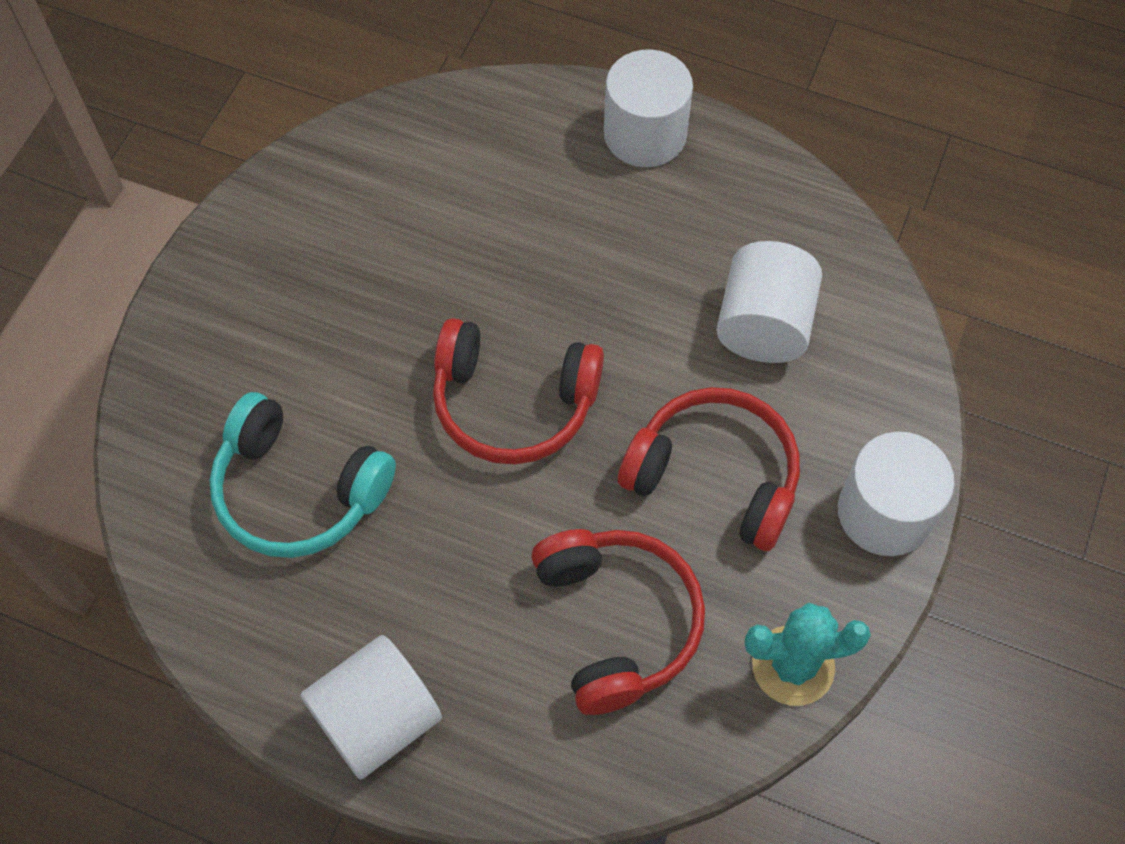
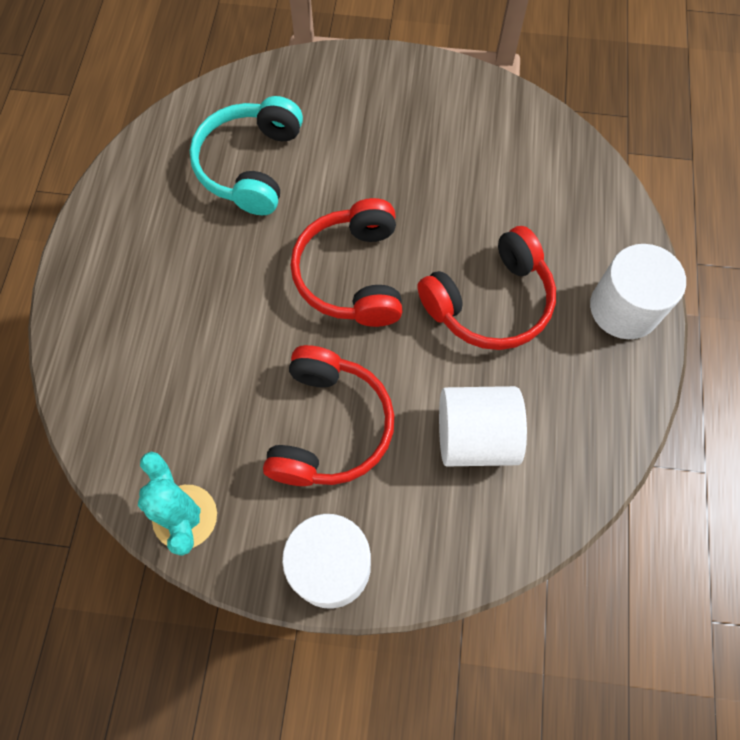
camera: 75 degrees right, 5 degrees up
white cylinder [300,635,442,779] -> none
red headphones [531,529,705,715] -> red headphones moved to [417,226,556,350]

